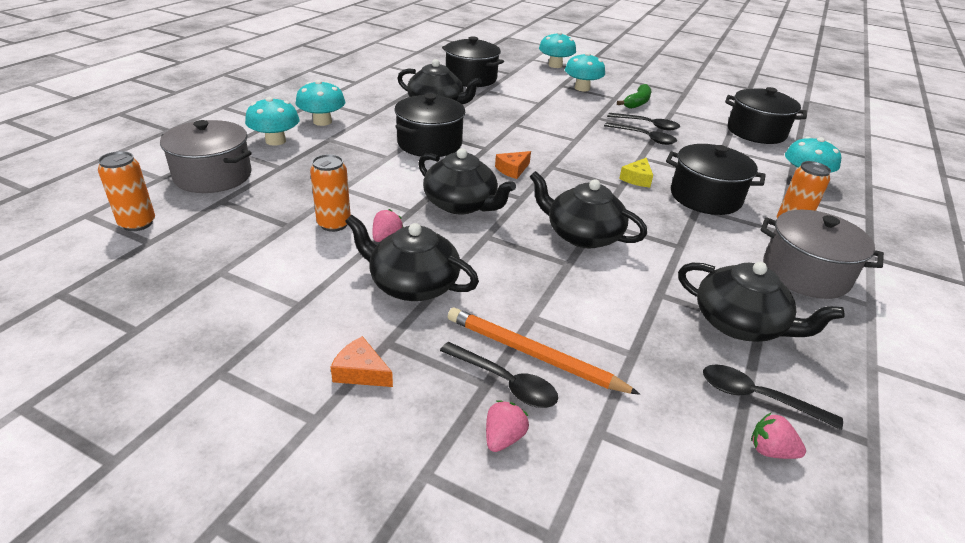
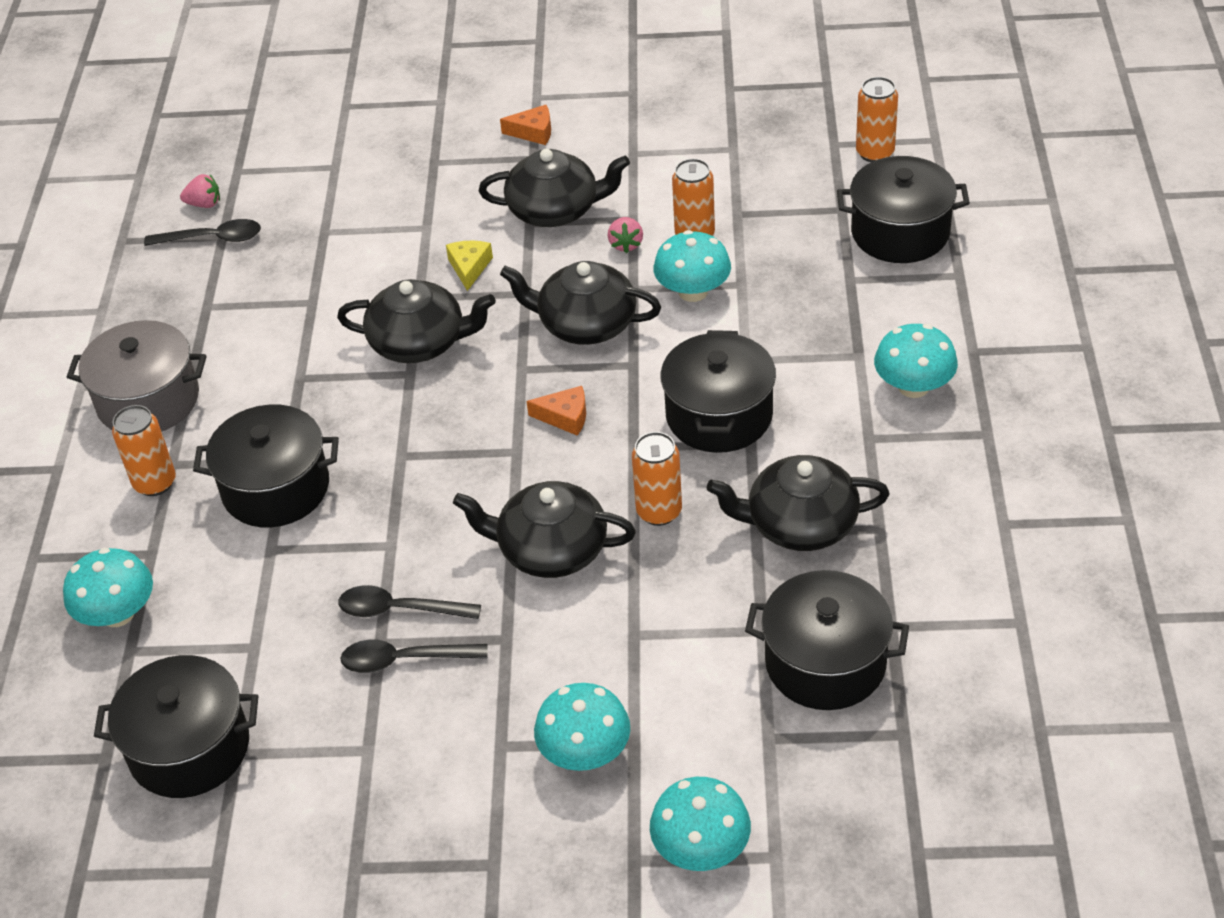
camera: 160 degrees right, 10 degrees up
grey pot [160,120,252,193] -> black pot [837,156,970,263]
turquoise mushroom [245,97,299,146] -> turquoise mushroom moved to [653,230,731,302]
black spoon [440,342,558,408] -> none
orange pencil [448,308,640,395] -> none
pink strawberry [486,400,529,452] -> none
orange cheese [495,151,531,179] -> orange cheese turned 75 degrees clockwise [527,386,586,436]
green banana [617,84,651,109] -> none
yellow cheese [619,158,653,187] -> yellow cheese moved to [446,241,493,291]
black teapot [678,262,844,342] -> black teapot moved to [453,481,636,578]
none -> orange can [632,432,682,526]

